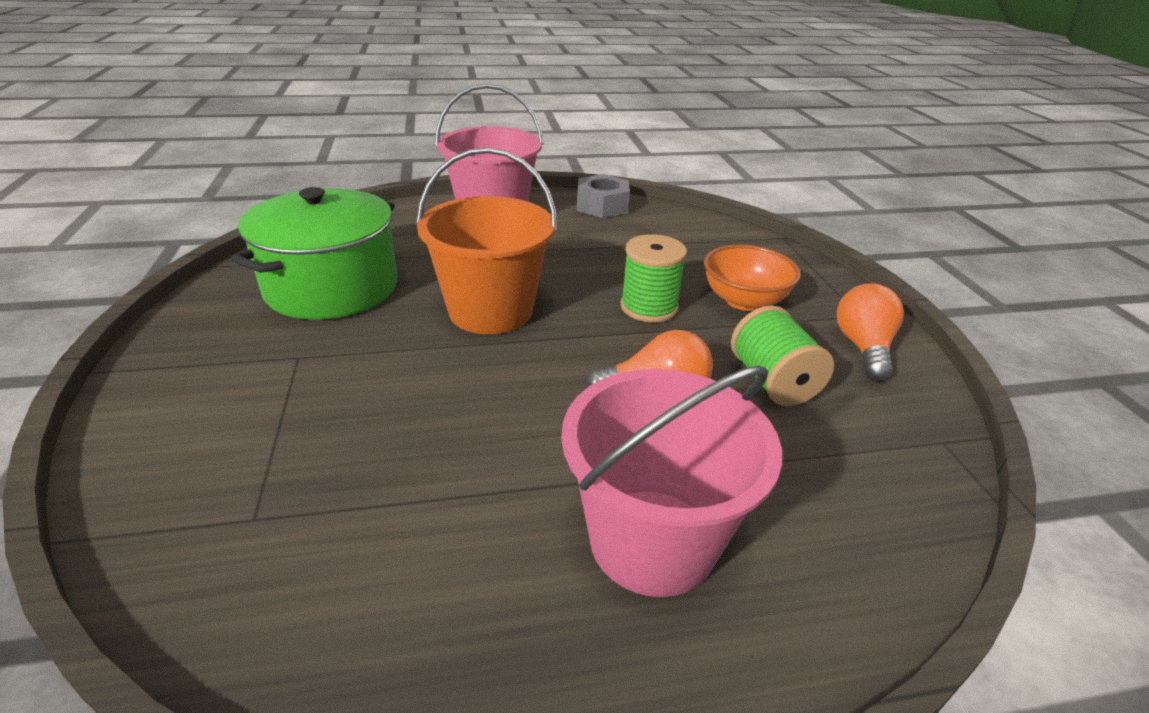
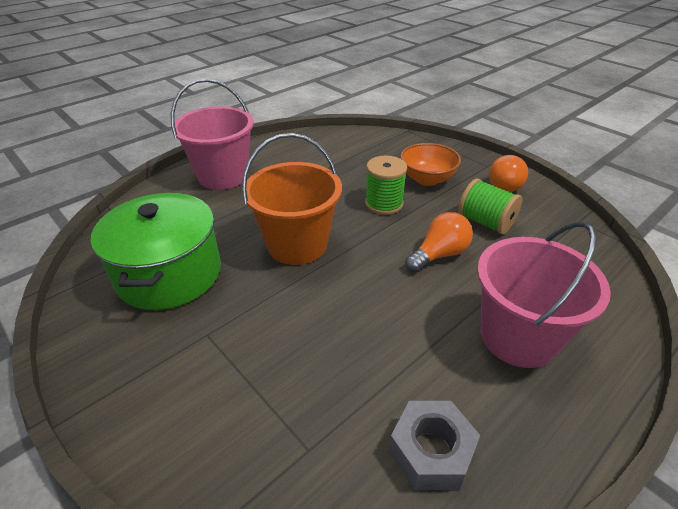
camera: 30 degrees left, 5 degrees up
grey nut [577,174,630,218] -> grey nut moved to [389,401,480,490]
orange light bulb [837,283,904,381] -> orange light bulb turned 135 degrees counterclockwise [489,155,528,192]

